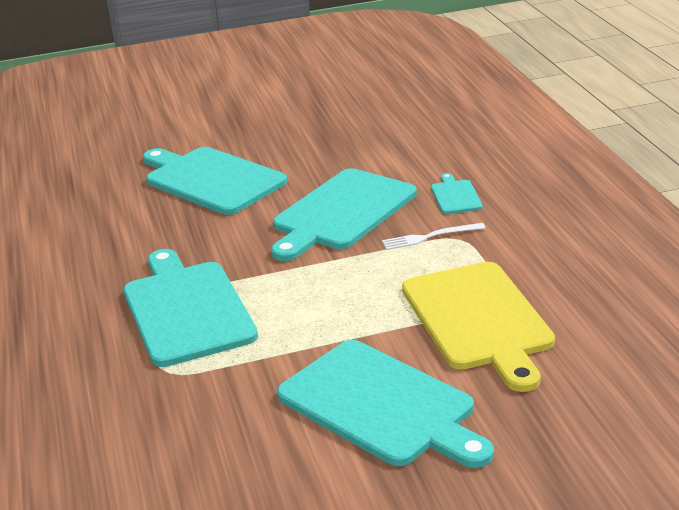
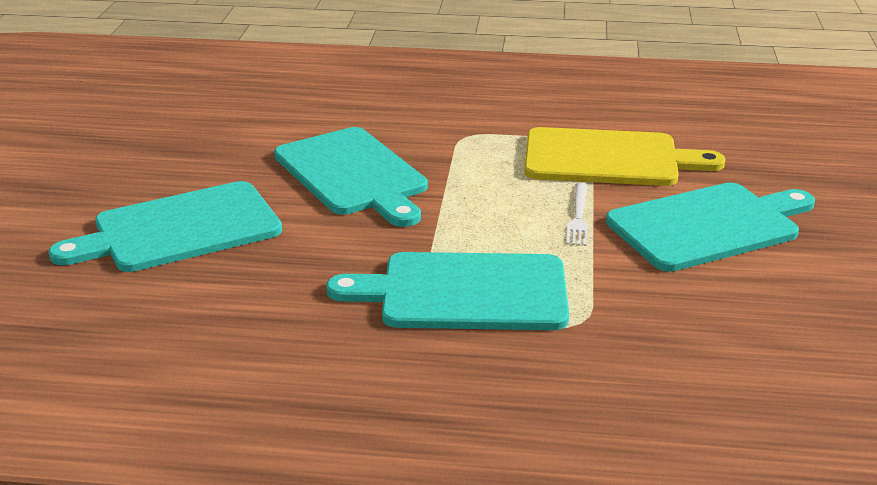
camera: 70 degrees left, 0 degrees up
white fork [382,223,485,250] -> white fork moved to [566,183,588,246]
turquoise cutting board [431,173,483,214] -> none

